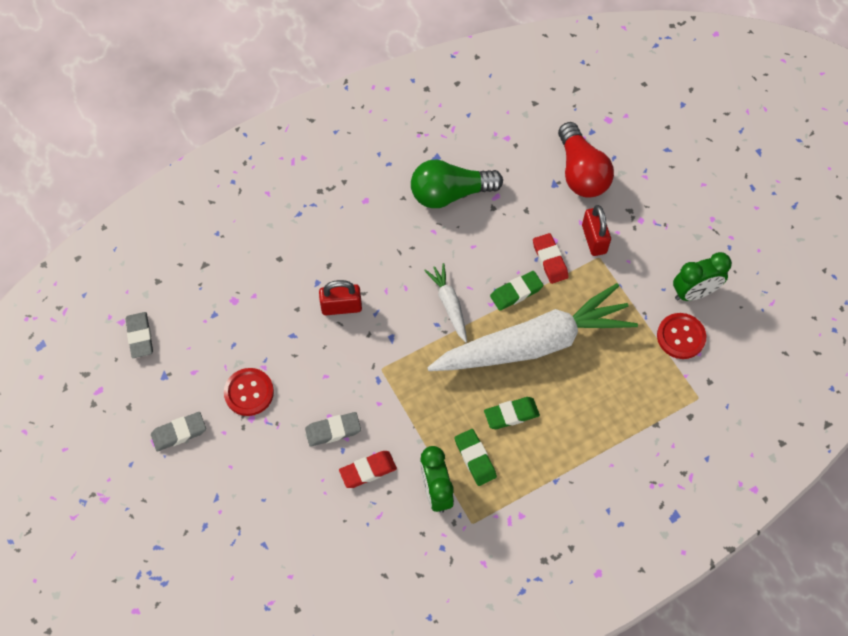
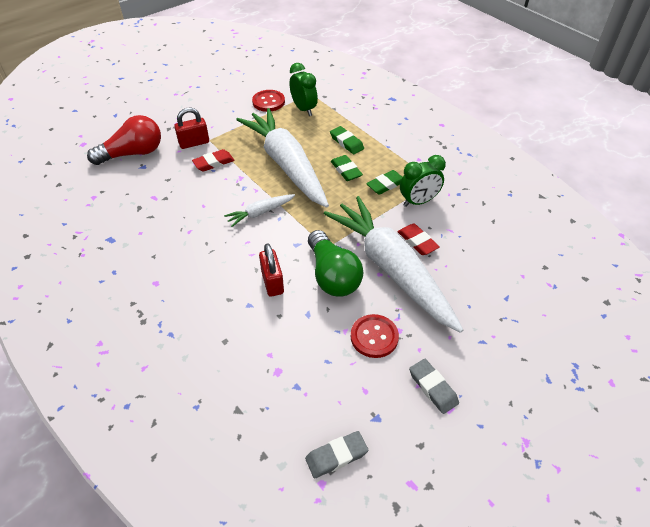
camera: 100 degrees left, 15 degrees down
grey eraser [305,412,361,447] -> white carrot [324,196,463,333]
green light bulb [411,159,503,208] -> green light bulb moved to [308,230,363,297]
green eraser [490,271,543,311] -> green eraser moved to [330,126,364,154]
green clock [673,252,732,301] -> green clock moved to [289,63,318,116]

